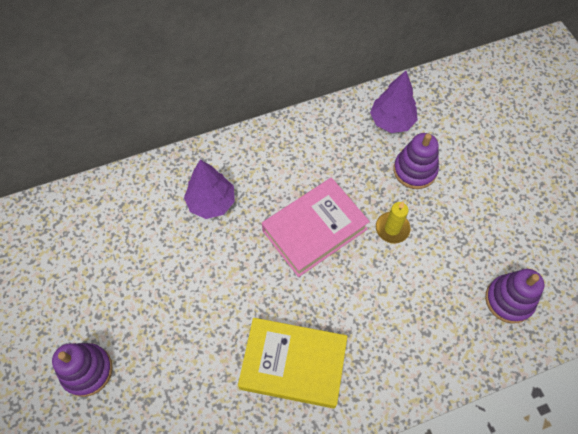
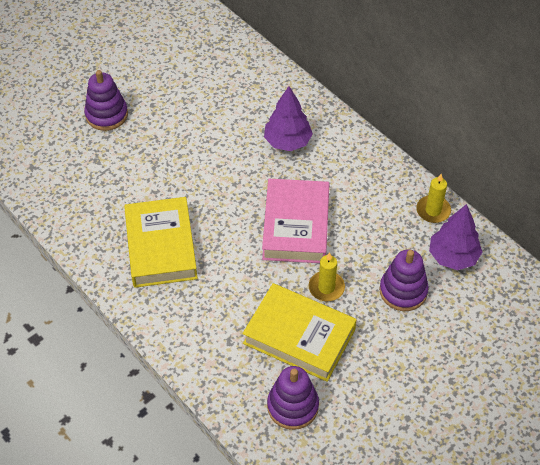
camera: 70 degrees right, 10 degrees down
pink book [262,177,370,277] -> pink book turned 60 degrees clockwise [262,179,329,263]
none -> yellow book [242,283,357,382]
none -> yellow candle [416,174,451,223]

